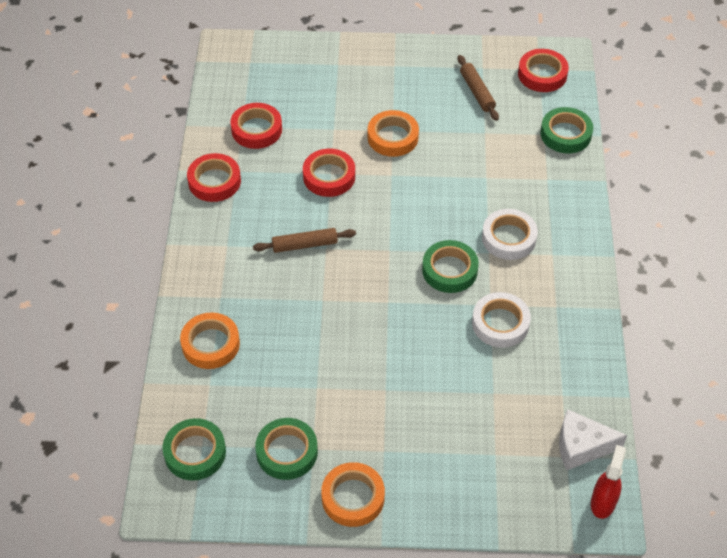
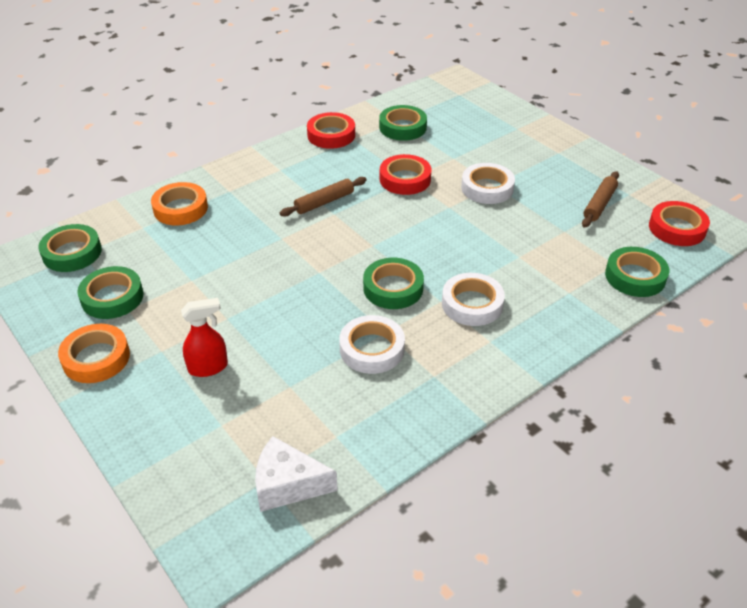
camera: 50 degrees right, 10 degrees down
red tape [230,103,282,149] -> green tape [379,105,427,141]
brown rolling pin [253,228,356,253] -> brown rolling pin turned 75 degrees counterclockwise [280,177,367,217]
orange tape [368,110,419,157] -> white tape [461,163,515,204]
white cheese [559,409,627,470] -> white cheese turned 45 degrees counterclockwise [255,436,338,512]
red spray bottle [591,445,626,519] -> red spray bottle moved to [181,298,228,377]

